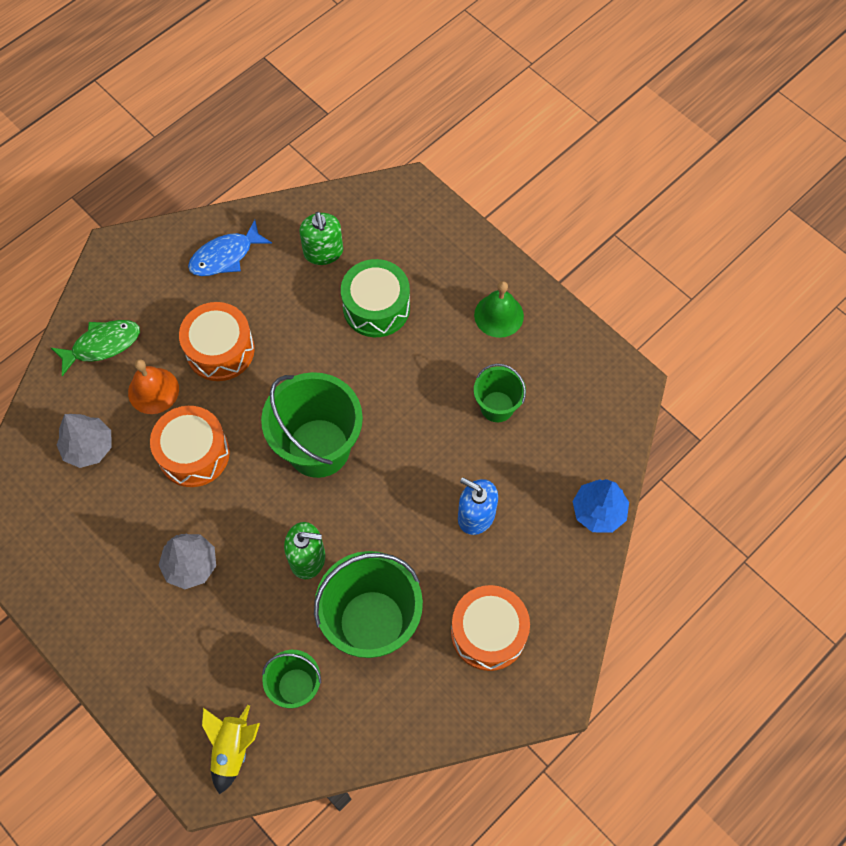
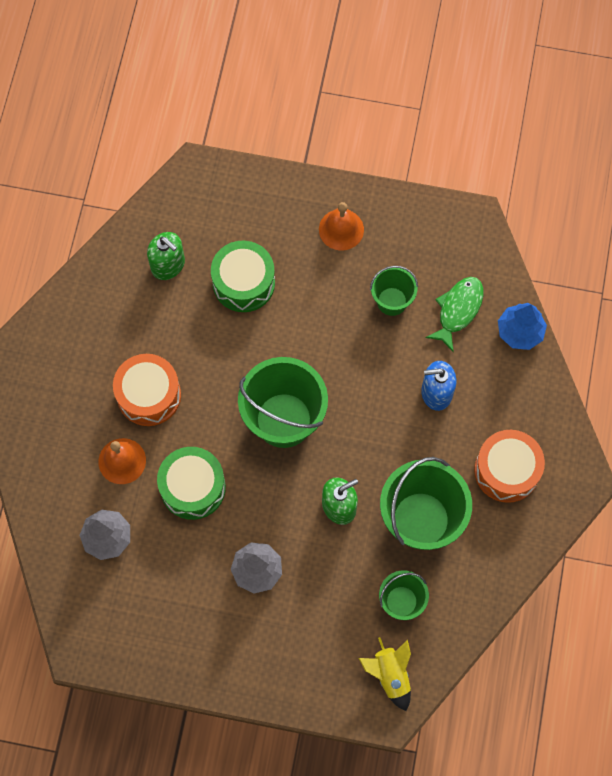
camera: 35 degrees left, 5 degrees up
green fish [51,320,140,376] -> green fish moved to [425,277,484,352]
orange drum [150,406,230,487] -> green drum [157,447,226,520]
blue fish [188,220,272,276] -> none
green bell [474,281,524,338] -> orange bell [319,202,364,251]

